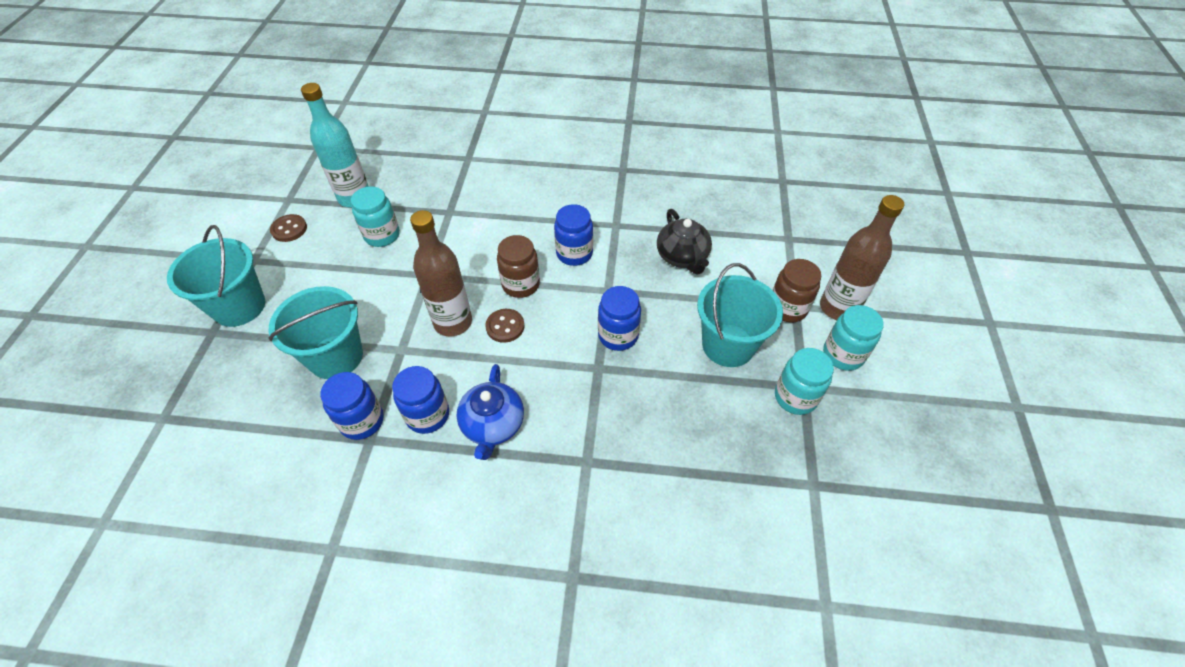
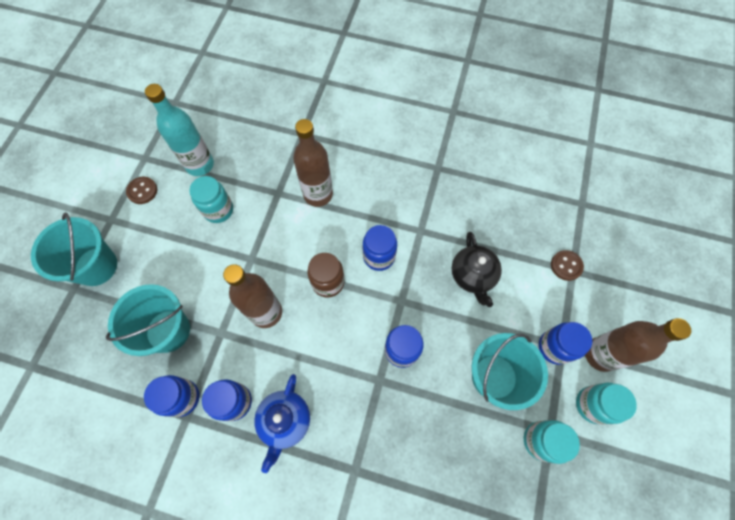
camera: 10 degrees right, 15 degrees up
brown button [485,309,525,343] -> brown button moved to [551,250,584,281]
brown jar [773,259,821,323] -> blue jar [539,322,592,365]
none -> brown bottle [293,119,333,207]

